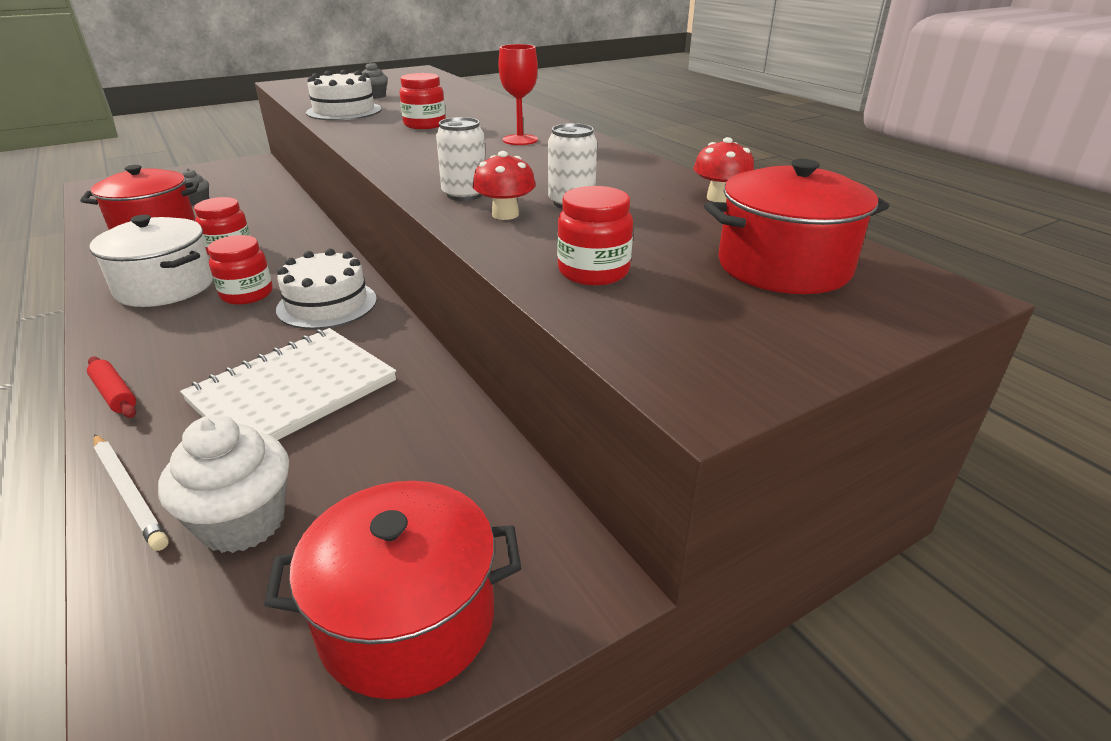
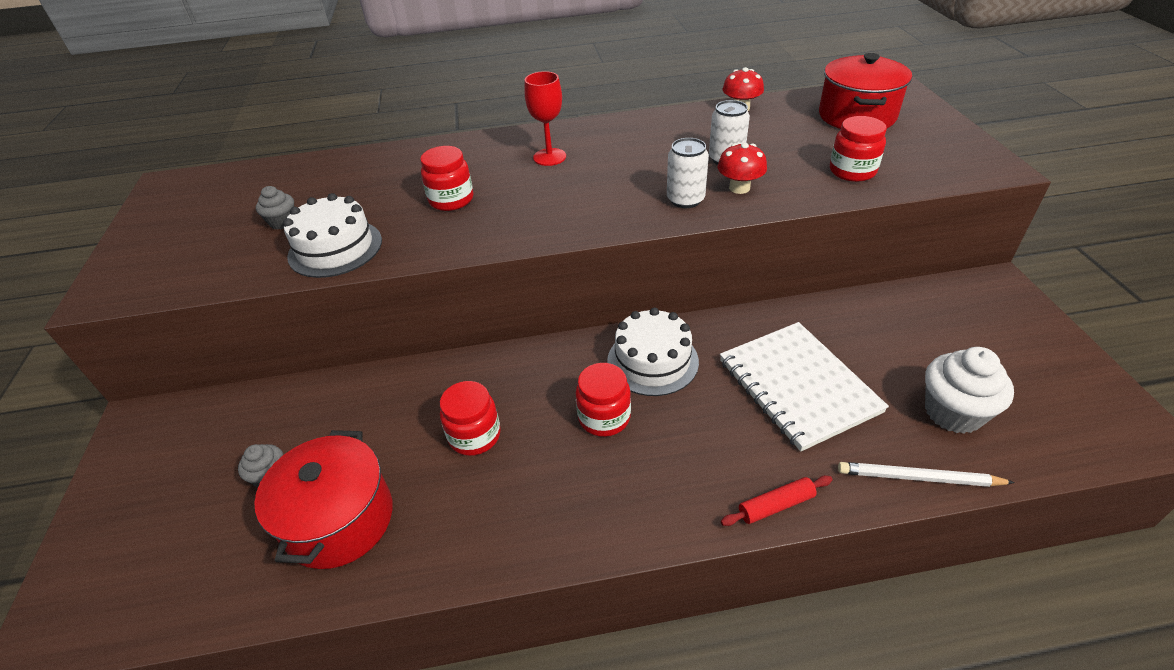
camera: 65 degrees left, 10 degrees up
white pot [90,215,213,307] -> none
white pencil [93,434,169,551] -> white pencil turned 150 degrees counterclockwise [838,462,1015,487]
red pot [264,481,521,699] -> none

